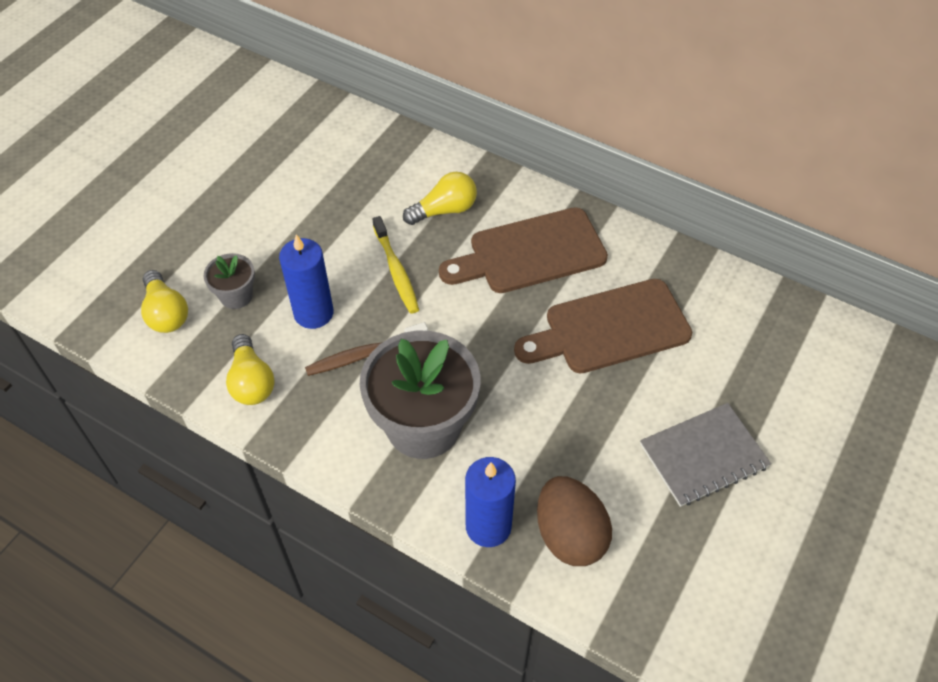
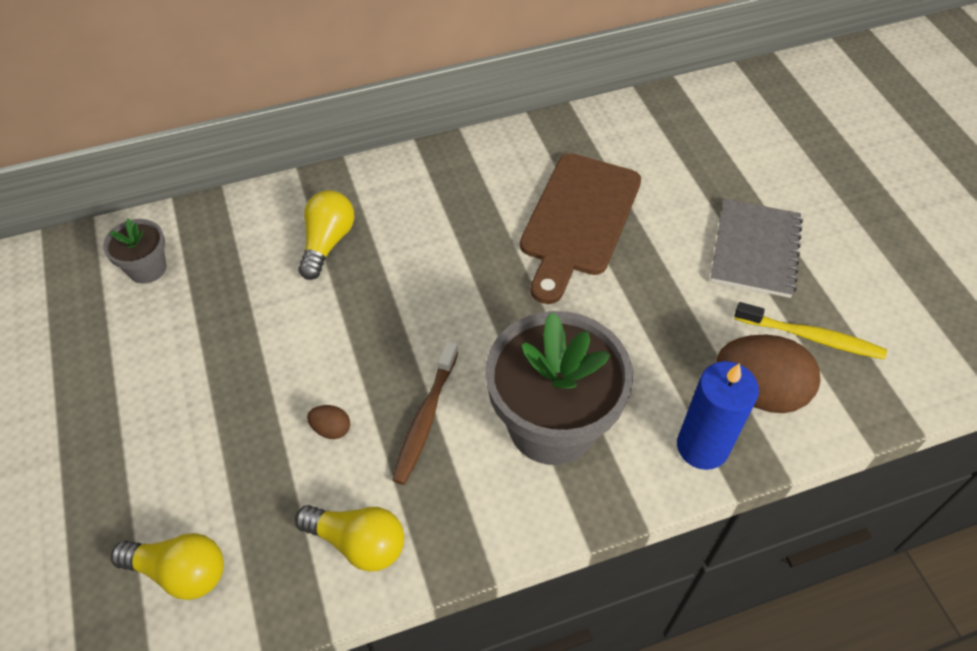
camera: 50 degrees left, 0 degrees up
grey flower pot [203,253,255,309] -> grey flower pot moved to [103,218,166,284]
blue candle [279,234,334,329] -> brown egg [307,405,350,439]
yellow toothbrush [372,216,419,313] -> yellow toothbrush moved to [734,302,887,359]
brown cutting board [439,207,608,293] -> none

